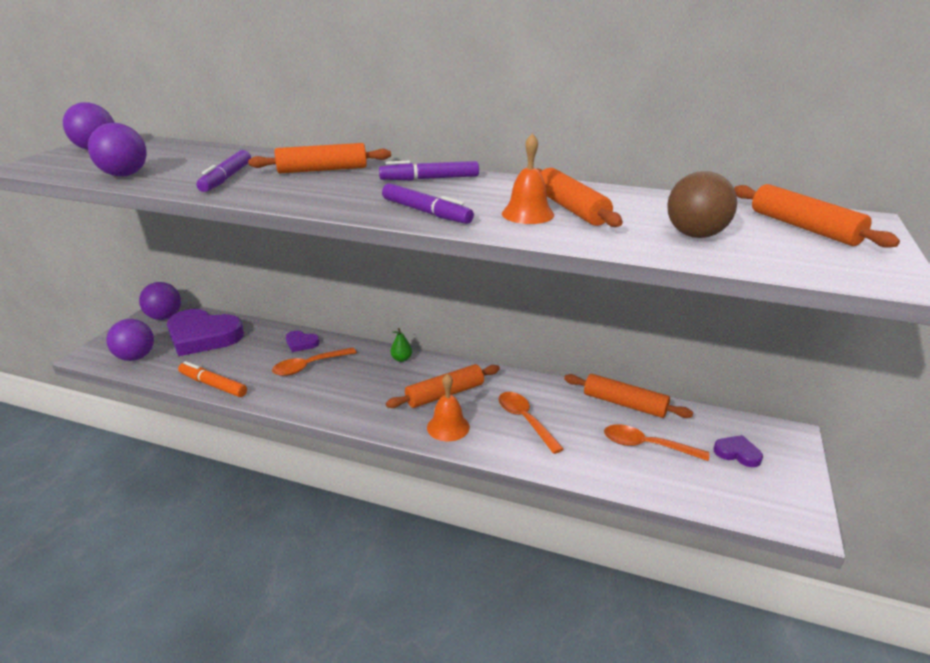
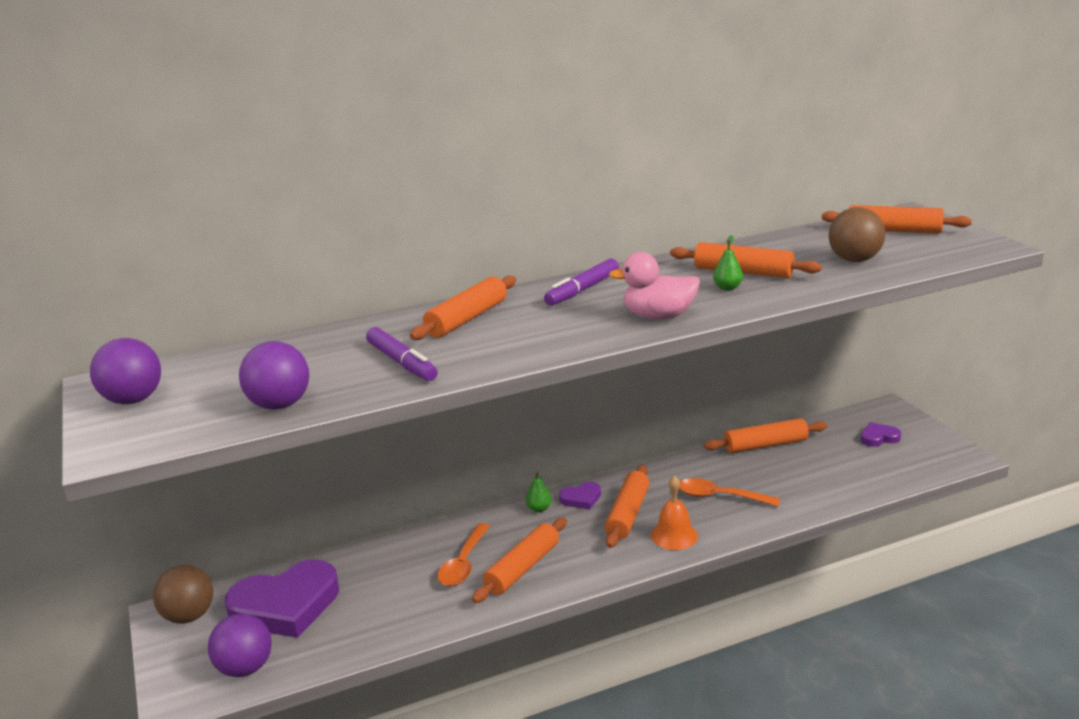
camera: 40 degrees left, 5 degrees down
purple ball [139,282,181,320] -> brown ball [153,565,213,624]
orange marker [178,361,247,397] -> none
purple heart [286,331,320,352] -> purple heart moved to [559,482,601,509]
purple marker [382,183,474,224] -> pink duck [608,252,700,319]
orange bell [502,133,554,224] -> green pear [713,235,743,290]
orange spoon [604,424,709,461] -> none
none -> orange rolling pin [472,517,567,603]

